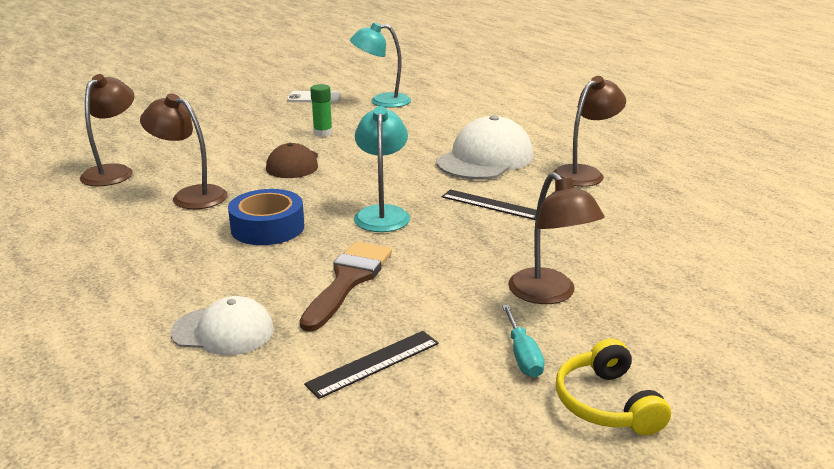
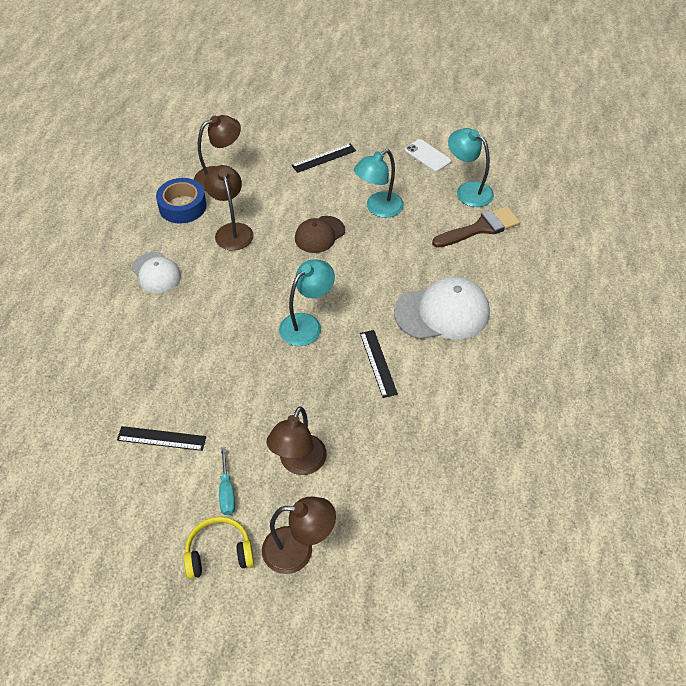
camera: 45 degrees right, 25 degrees up
white cap [171,296,274,355] -> white cap moved to [132,252,181,293]
blue tape [228,189,304,245] -> blue tape moved to [156,178,206,224]
brown brush [300,242,392,332] -> brown brush moved to [432,206,520,248]
green glue stick [310,84,332,137] -> turquoise lamp [354,149,404,218]
turquoise screwdriver [502,305,545,378] -> turquoise screwdriver turned 45 degrees counterclockwise [219,447,235,515]
brown lamp [553,76,626,187] -> brown lamp moved to [262,497,336,574]
yellow headphones [556,339,671,435] -> yellow headphones turned 45 degrees clockwise [184,517,254,579]
none -> black ruler [292,144,356,173]

